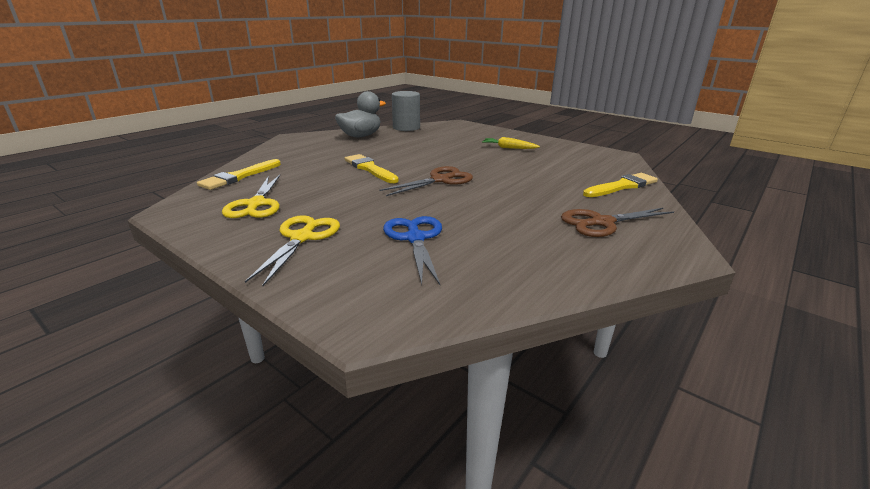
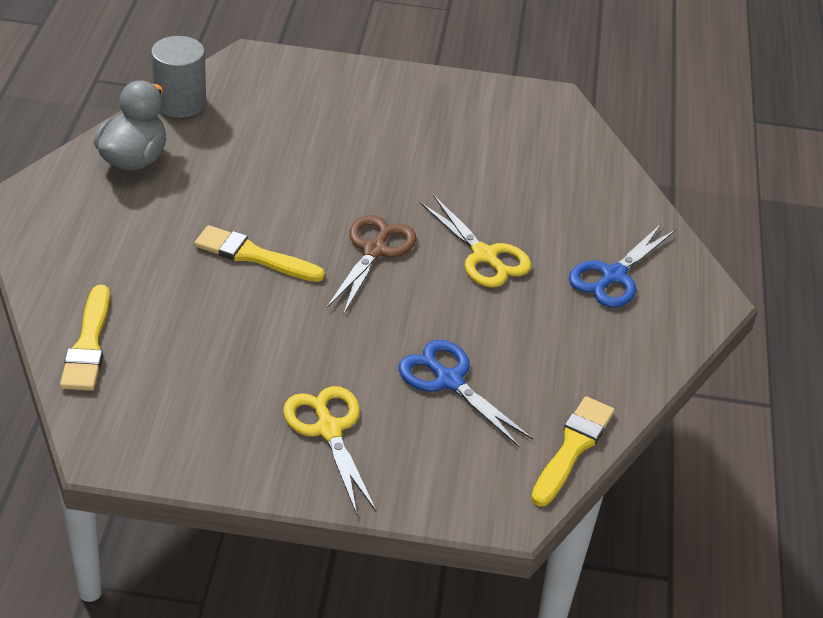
camera: 35 degrees left, 15 degrees up
yellow scissors [222,175,280,218] -> yellow scissors moved to [420,195,531,288]
yellow carrot [482,137,540,149] -> none
brown scissors [561,208,674,237] -> blue scissors [569,224,676,307]
yellow brush [583,173,658,197] -> yellow brush moved to [531,396,615,506]

